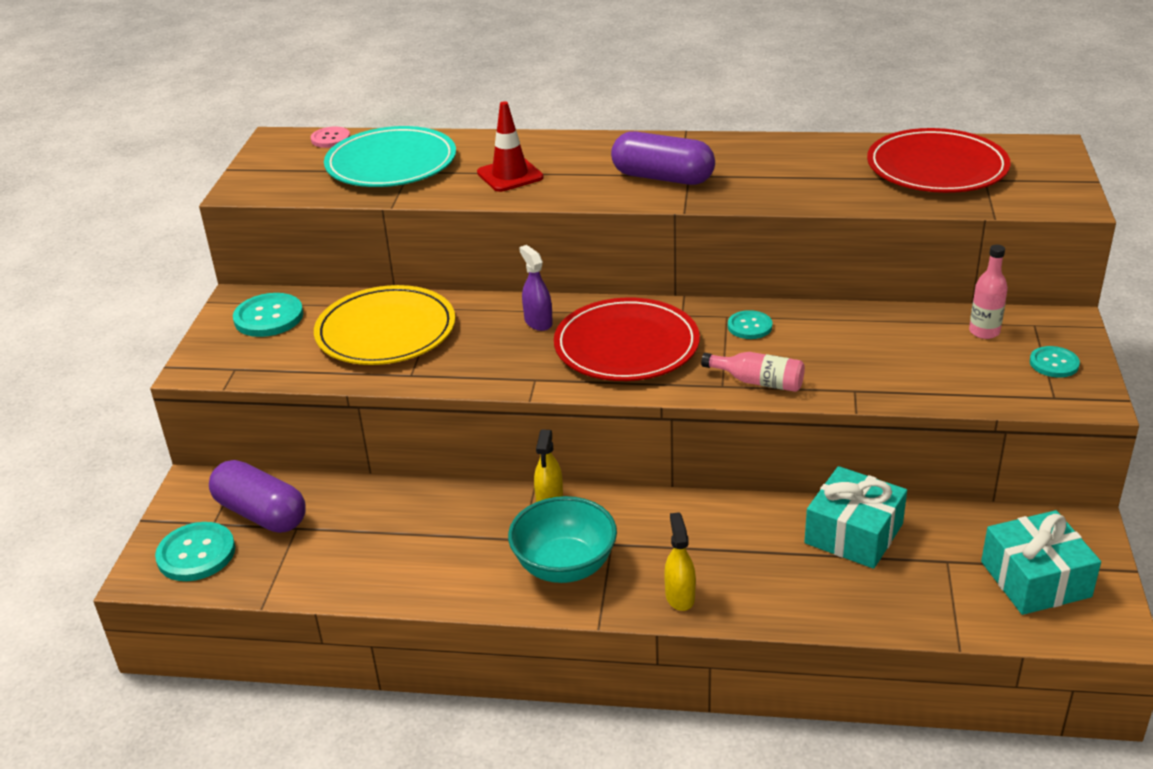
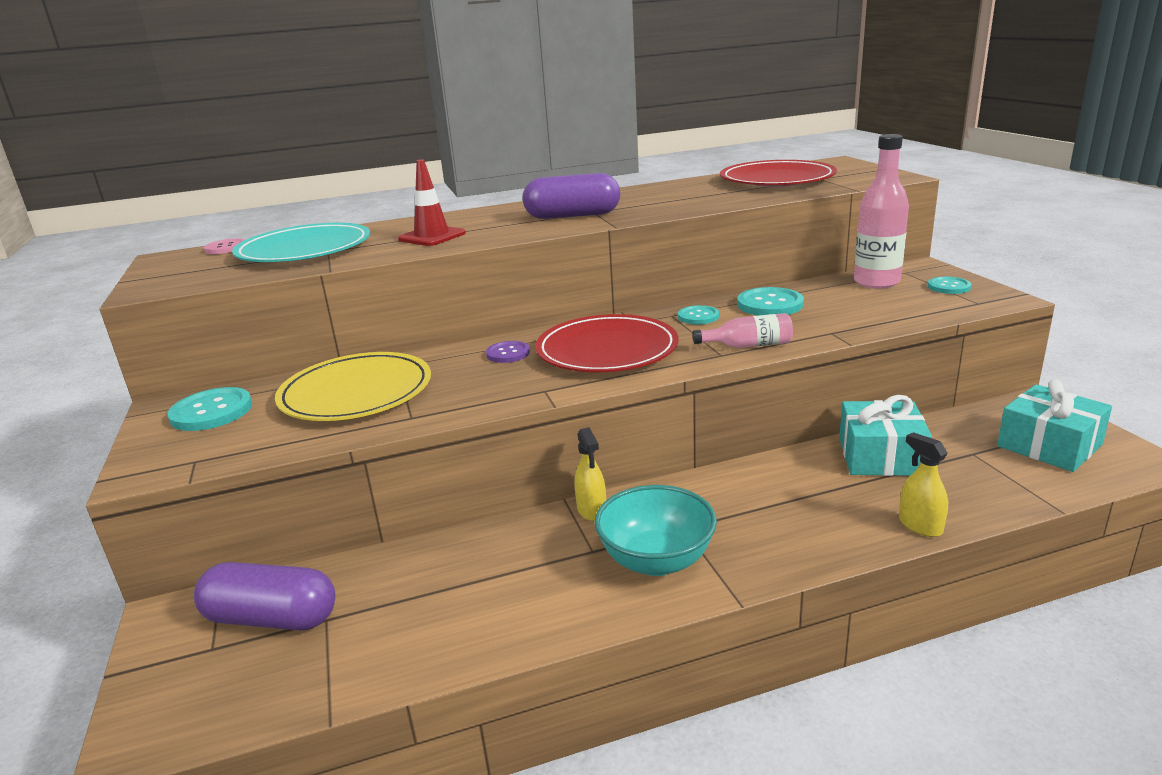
camera: 25 degrees left, 10 degrees down
turquoise button [155,522,235,581] -> turquoise button moved to [737,287,804,316]
purple spray bottle [519,245,553,331] -> purple button [486,341,530,363]
yellow spray bottle [664,512,696,611] -> yellow spray bottle moved to [899,432,948,537]
pink bottle [969,245,1008,339] -> pink bottle [854,134,909,289], size x1.74

